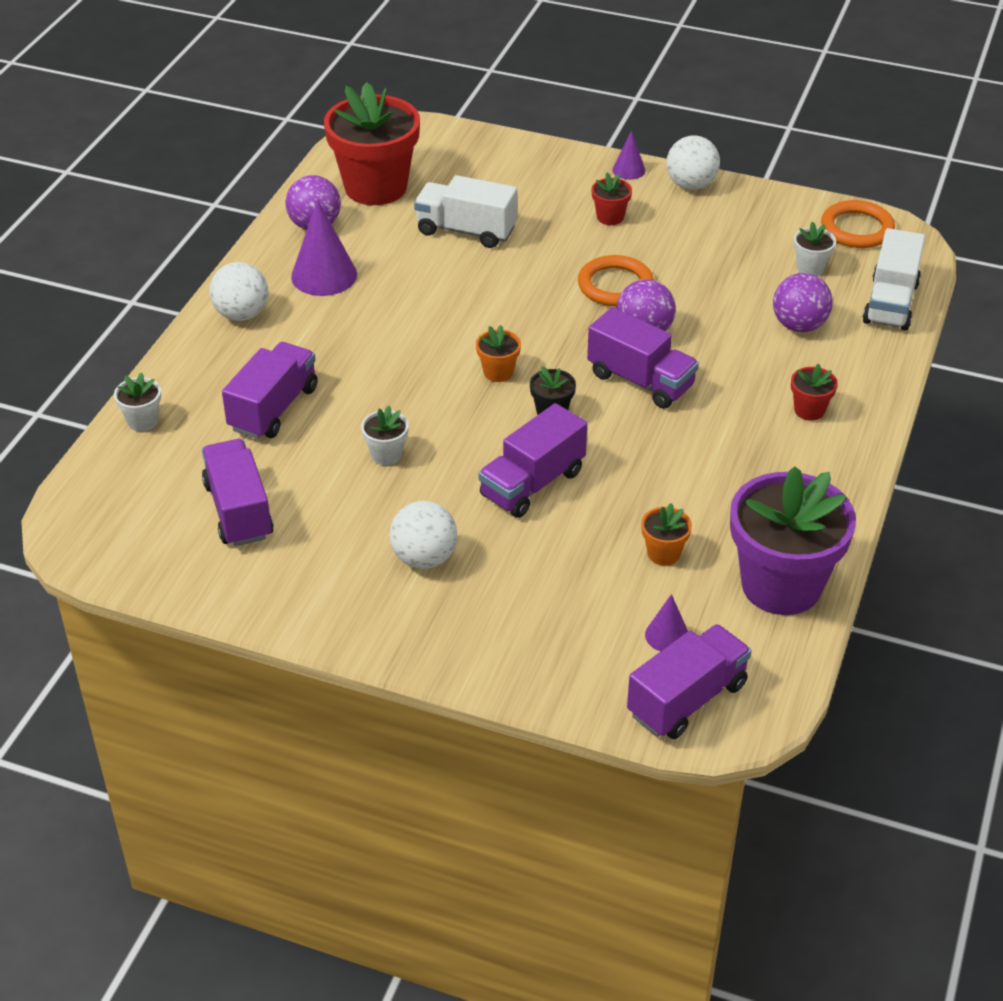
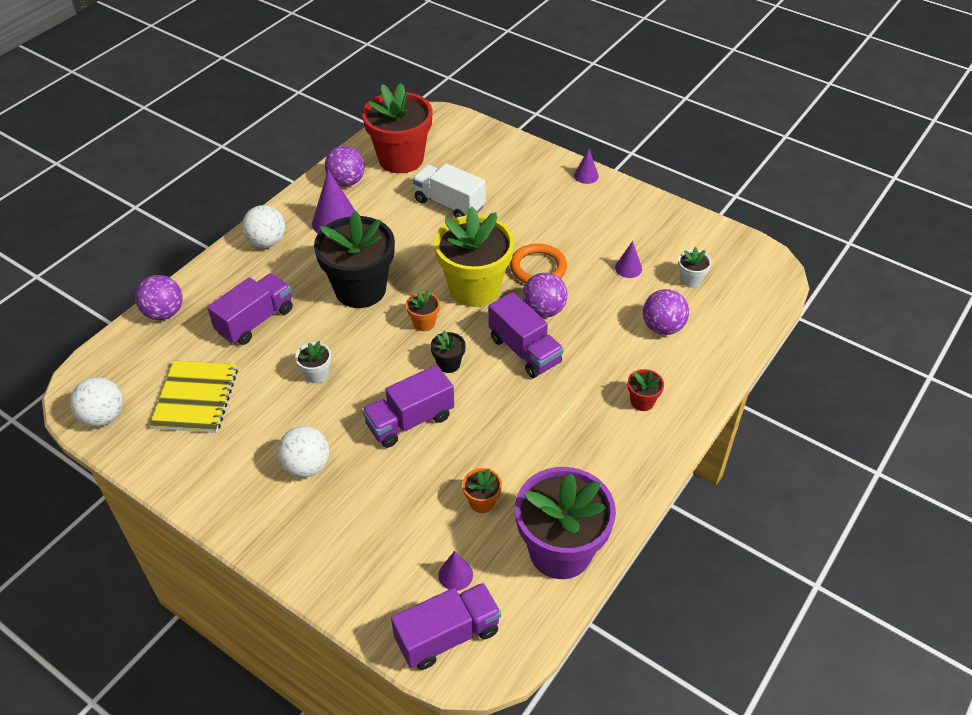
camera: 15 degrees right, 5 degrees up
white flower pot [114,372,161,431] -> purple ball [135,275,183,320]
purple truck [202,439,274,546] -> yellow notebook [150,361,238,433]
red flower pot [591,173,632,225] -> none
white ball [666,135,720,190] -> white ball moved to [70,377,123,427]
orange ring [821,200,895,248] -> none
white truck [863,228,925,331] -> none
none -> black flower pot [314,211,395,308]
none -> yellow flower pot [434,207,514,307]
none -> purple cone [615,241,642,278]

